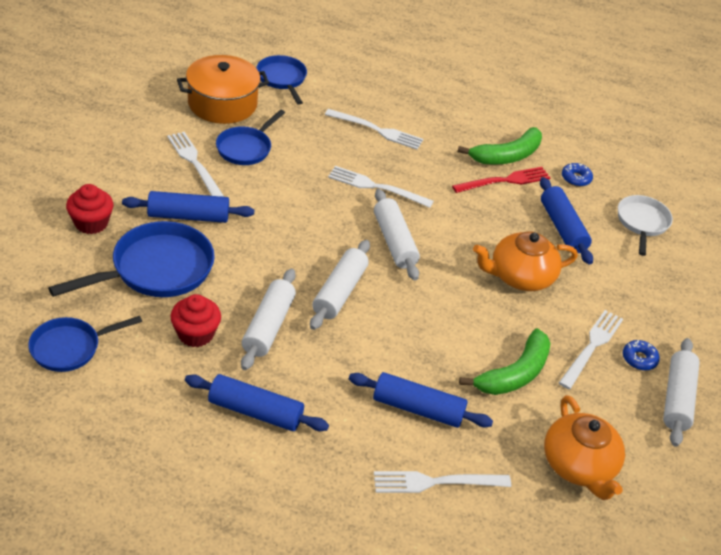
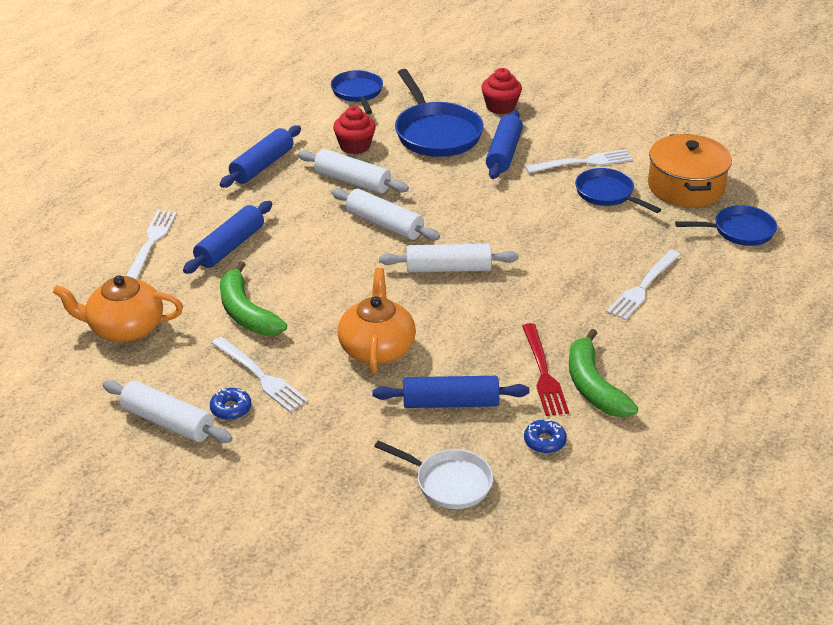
camera: 110 degrees right, 5 degrees down
white fork [328,166,434,208] -> none

